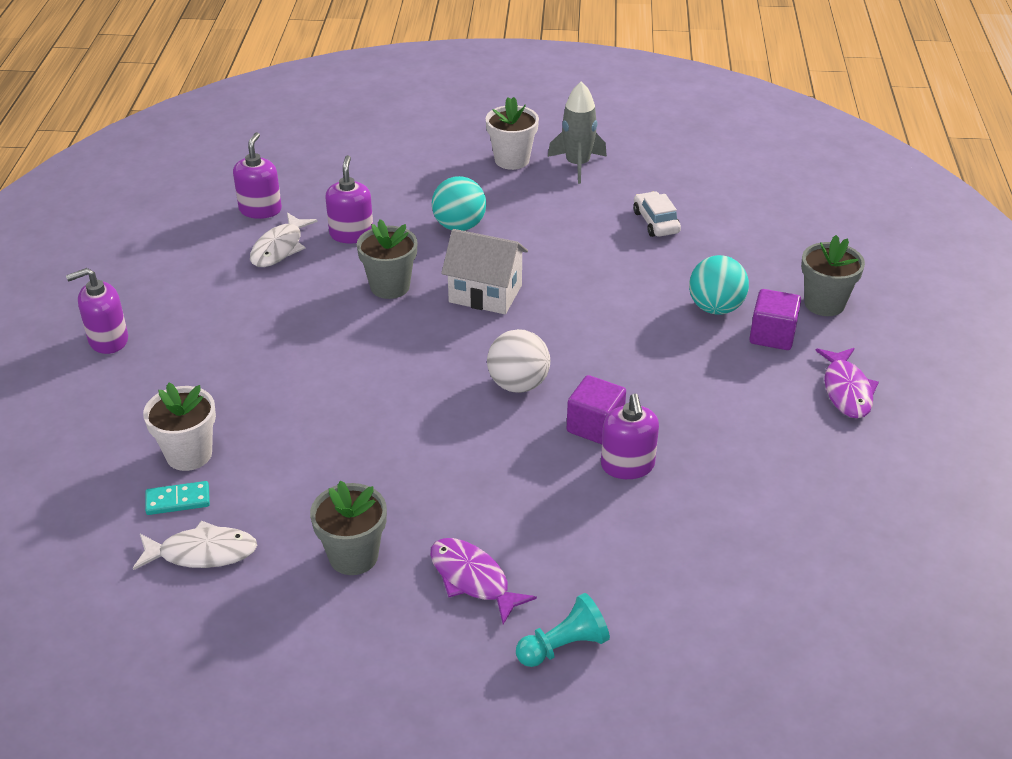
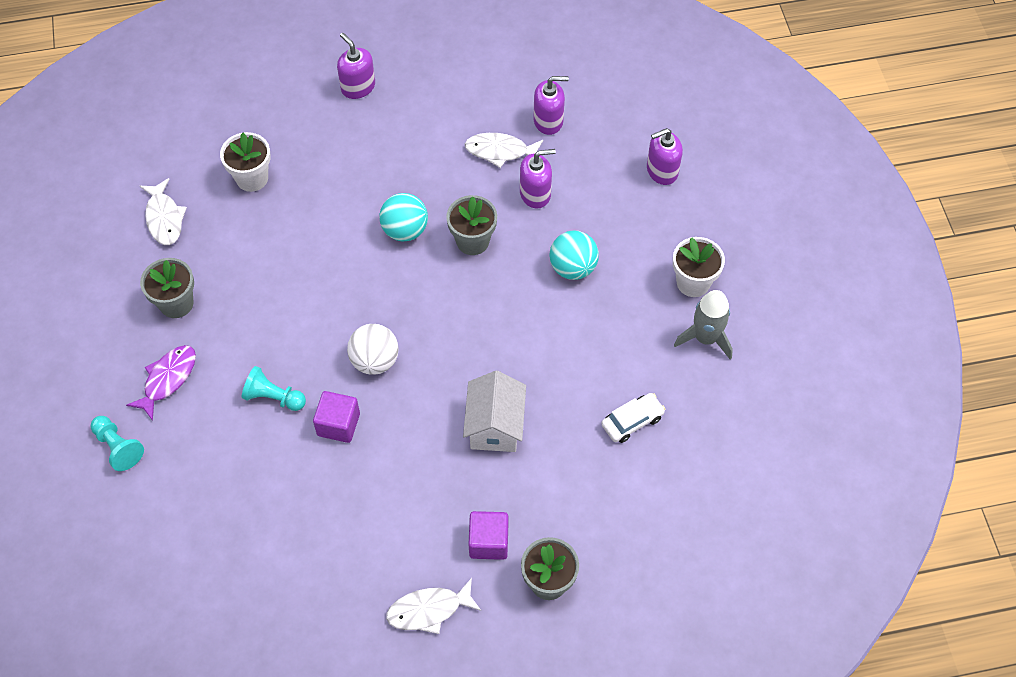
camera: 75 degrees right, 20 degrees up
turquoise domino [145,481,210,515] -> none
white house [441,229,528,314] -> white house moved to [463,371,526,452]
purple soap dispenser [601,394,659,479] -> purple soap dispenser moved to [647,128,683,185]
turquoise ball [689,255,749,315] -> turquoise ball moved to [379,193,428,241]
purple fish [815,348,879,419] -> white fish [386,578,481,634]
none -> turquoise pawn [242,366,306,411]

